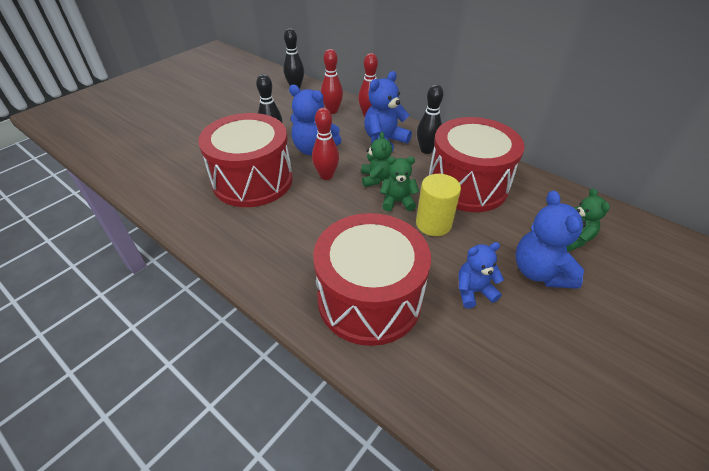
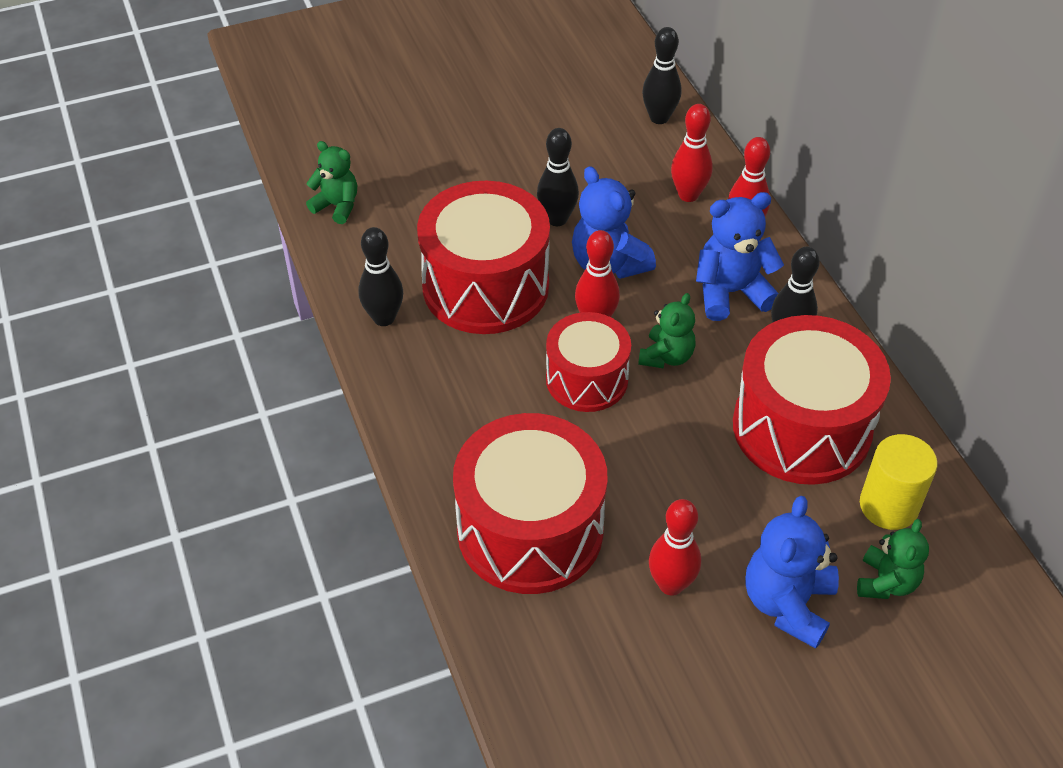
camera: 30 degrees right, 5 degrees up
green teddy bear [380,157,419,211] -> green teddy bear moved to [306,141,357,224]
yellow cylinder [416,174,461,236] -> yellow cylinder moved to [860,434,938,530]
blue teddy bear [458,242,504,308] -> red bowling pin [649,499,701,596]
none -> black bowling pin [358,227,403,326]
none -> red drum [546,312,631,412]

